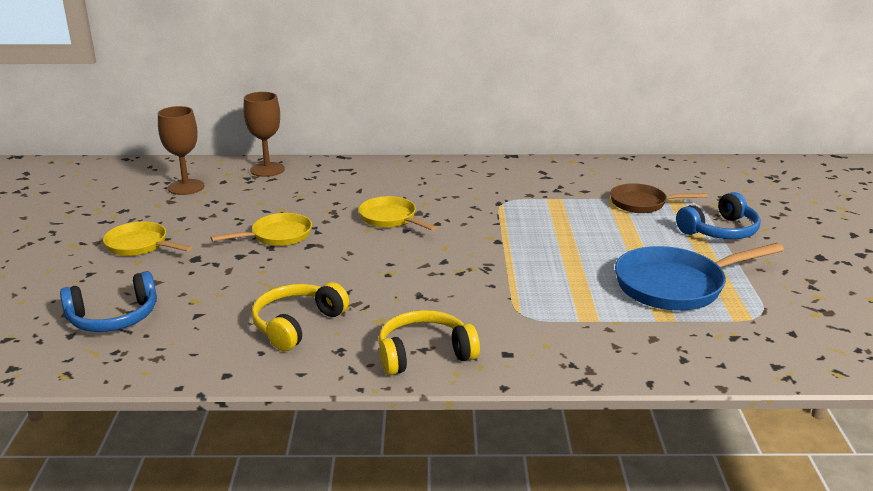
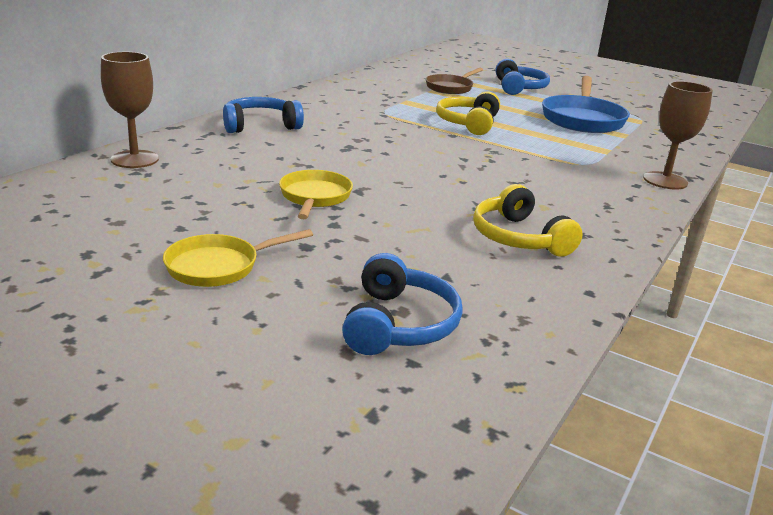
camera: 60 degrees left, 0 degrees up
brown goblet [158,106,204,195] -> brown goblet moved to [643,81,713,190]
yellow pan [359,196,437,231] -> none
yellow headphones [378,310,480,375] -> yellow headphones moved to [436,92,500,135]
none -> blue headphones [223,97,304,133]

